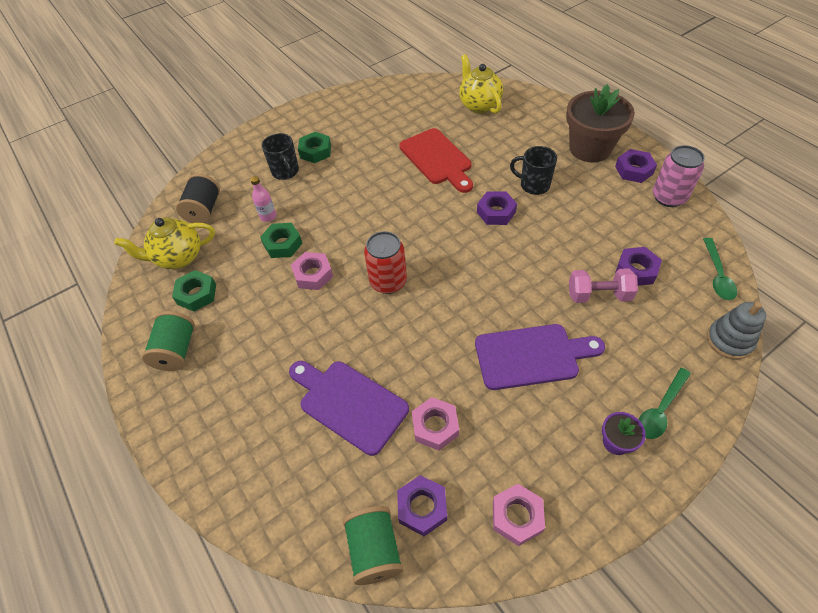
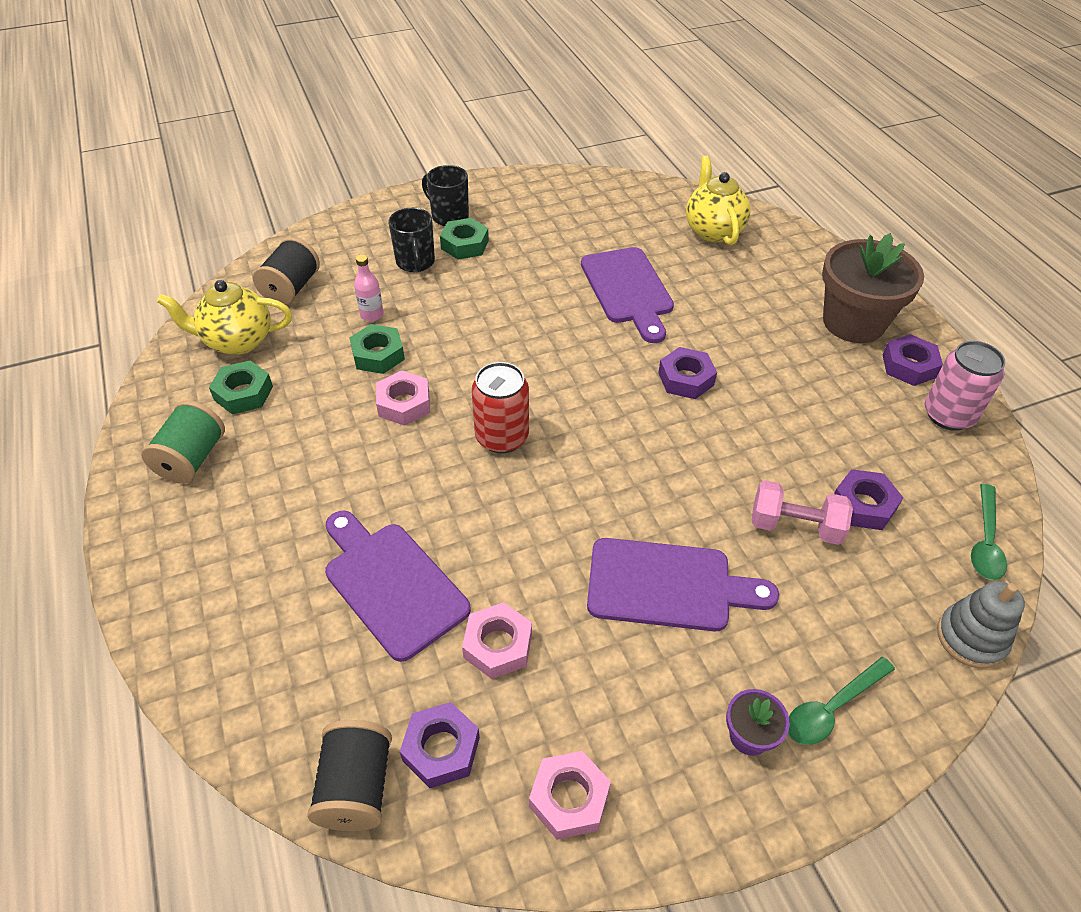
camera: 10 degrees right, 5 degrees down
green spool [343,506,403,585] -> black spool [307,720,392,831]
red cutting board [399,128,473,193] -> purple cutting board [581,247,674,343]
black mug [510,146,557,195] -> black mug moved to [422,165,469,226]

